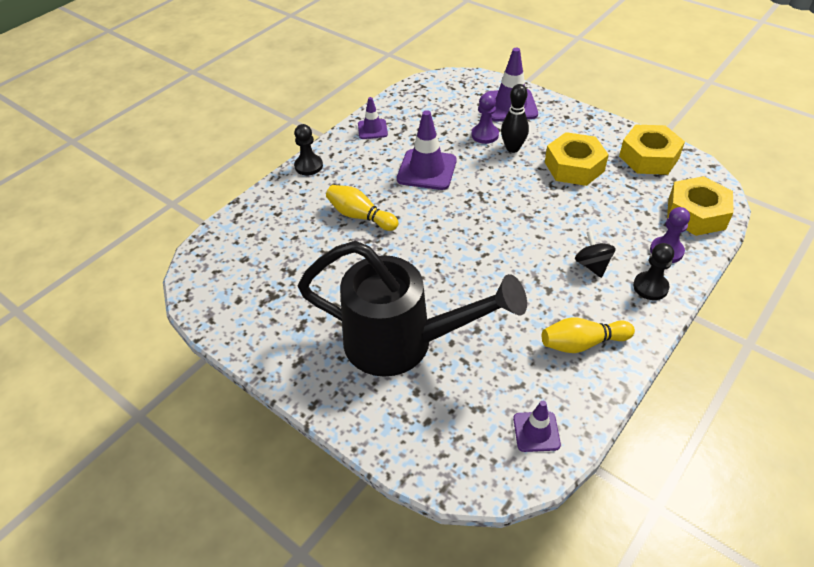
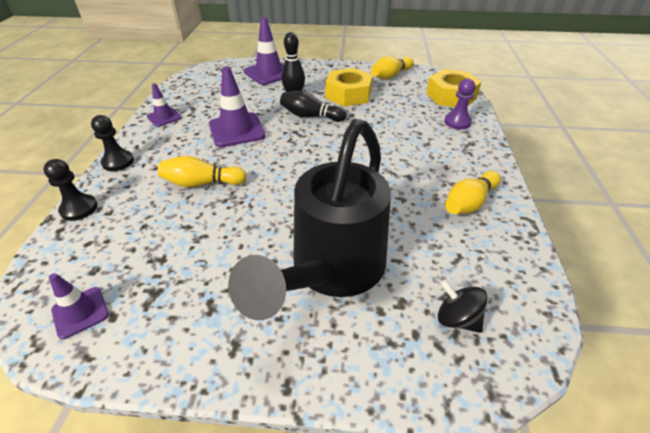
camera: 35 degrees left, 5 degrees down
black watering can [298,241,527,377] -> black watering can turned 135 degrees clockwise [228,119,391,320]
purple pawn [471,93,499,144] -> none
purple traffic cone [513,401,561,452] -> purple traffic cone moved to [49,273,109,339]
black spinning top [575,231,616,278] -> black spinning top moved to [438,280,488,333]
yellow nut [619,124,685,175] -> yellow bowling pin [371,56,414,79]
black pawn [633,243,674,300] -> black pawn moved to [43,159,98,221]
none -> black bowling pin [280,91,347,122]

